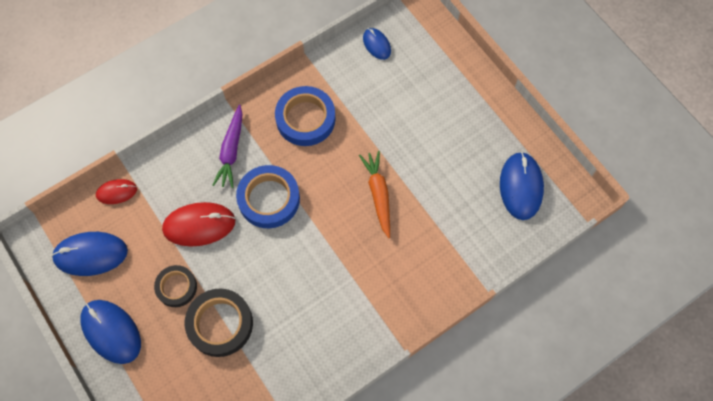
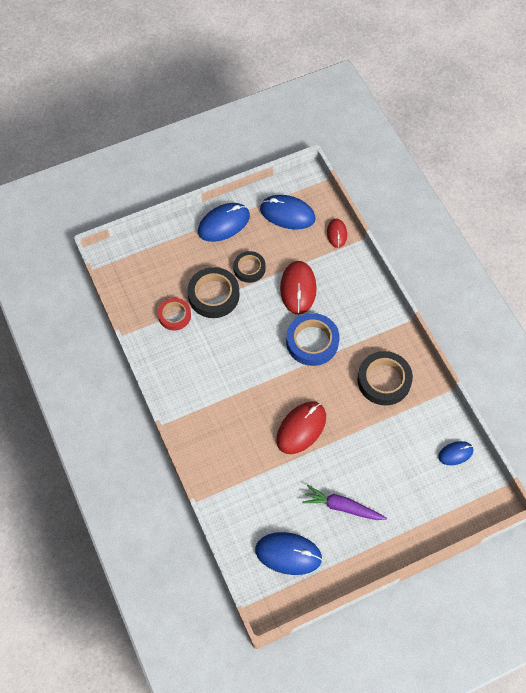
camera: 100 degrees right, 5 degrees down
blue mouse [51,232,128,276] -> blue mouse turned 75 degrees counterclockwise [260,195,316,230]
purple carrot [212,105,243,188] -> purple carrot moved to [302,485,387,520]
blue tape [275,86,335,146] -> black tape [358,351,413,405]
orange carrot [359,151,390,238] -> red mouse [276,402,326,454]
none -> red tape [158,298,191,330]

